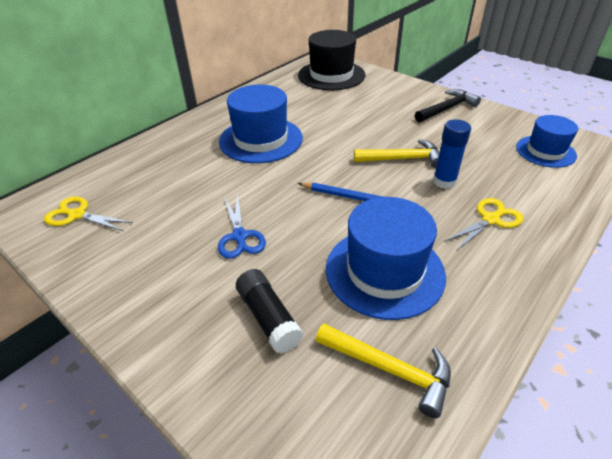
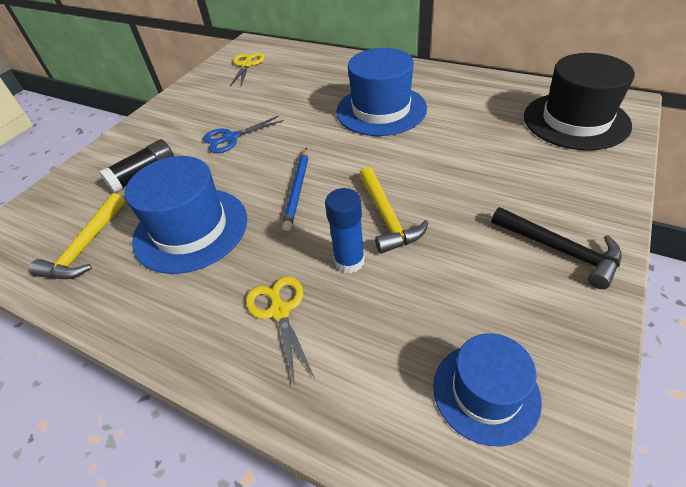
camera: 80 degrees right, 5 degrees up
yellow scissors [444,198,523,251] -> yellow scissors turned 150 degrees counterclockwise [246,276,315,386]

